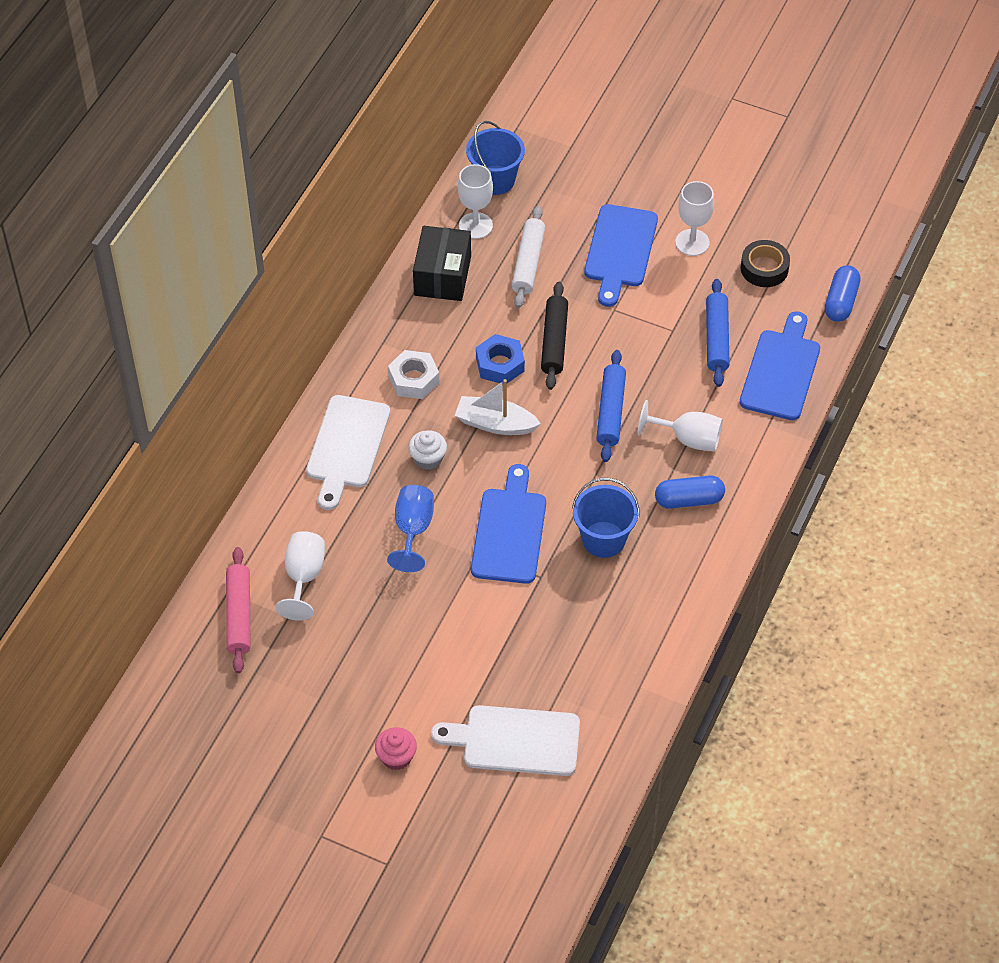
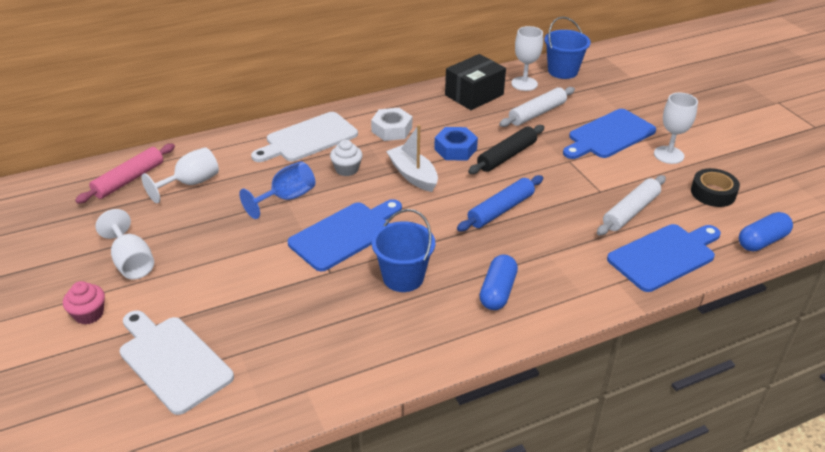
camera: 40 degrees right, 15 degrees down
white goblet [637,400,723,452] -> white goblet moved to [96,209,154,279]
blue capsule [655,475,725,509] -> blue capsule turned 75 degrees clockwise [480,254,518,310]
blue rolling pin [706,279,730,387] -> white rolling pin [597,175,666,235]

